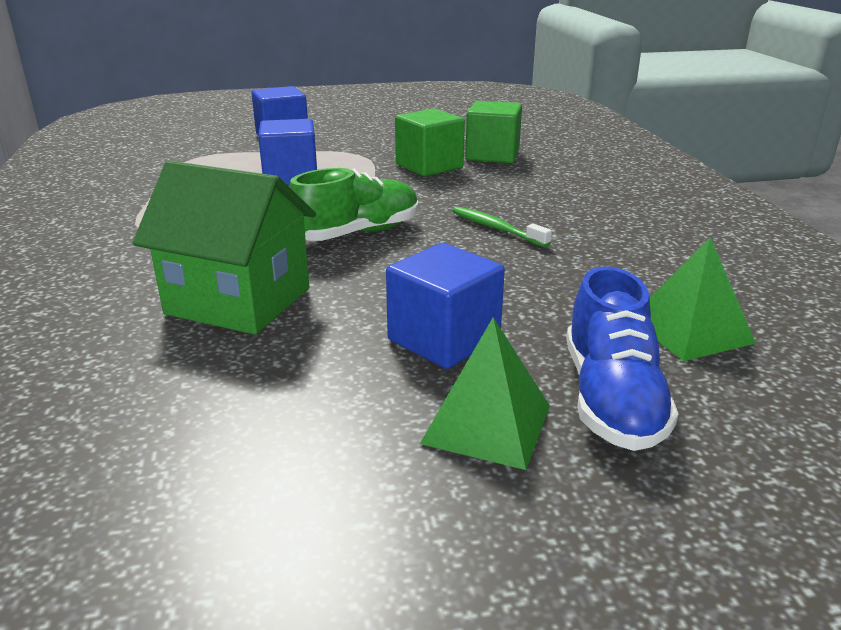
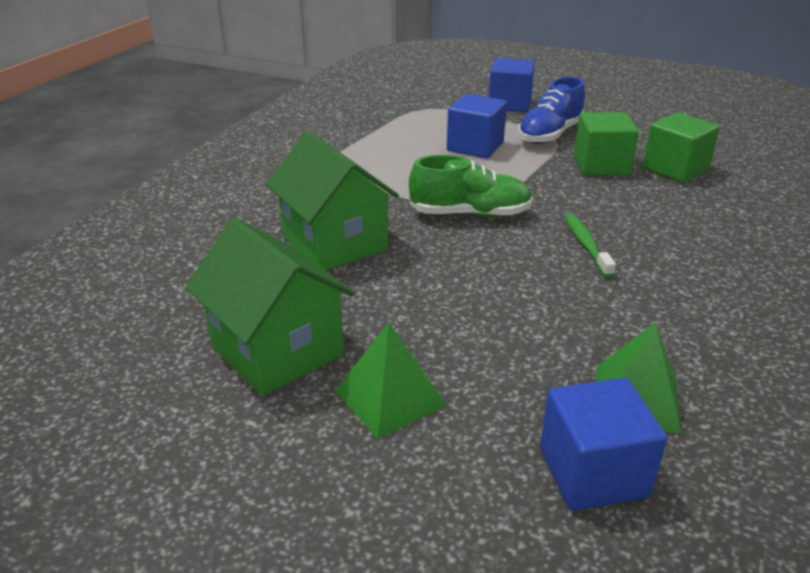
camera: 35 degrees right, 5 degrees up
blue cube [386,243,505,369] -> blue cube moved to [540,378,667,511]
blue shoe [566,266,679,451] -> blue shoe moved to [518,77,585,144]
none -> green house [186,218,354,396]

